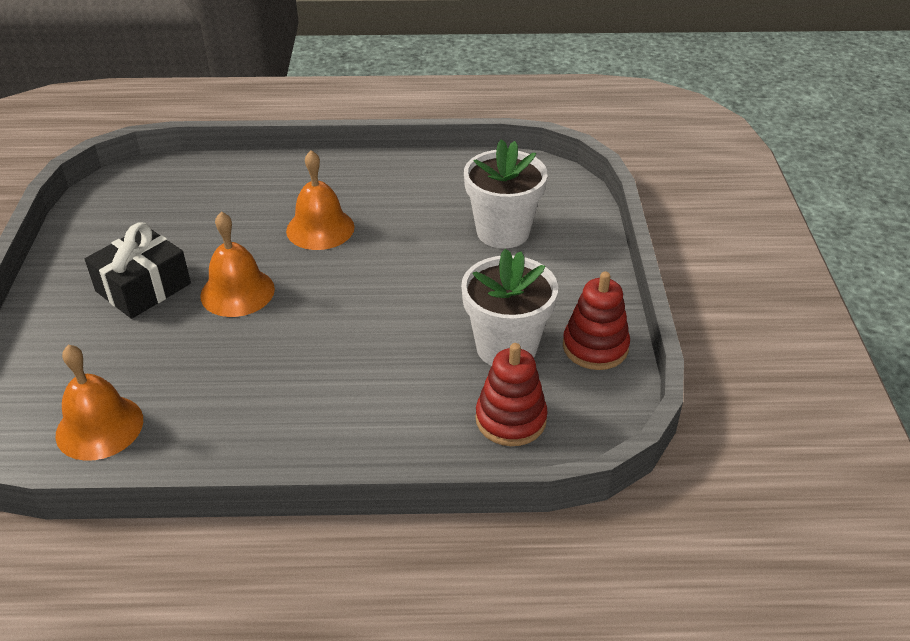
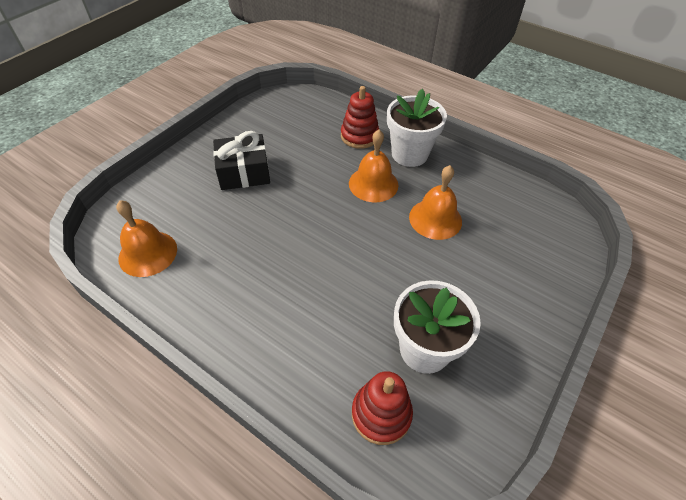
camera: 35 degrees right, 10 degrees up
orange bell [200,212,275,317] -> orange bell moved to [409,165,462,240]
white flower pot [464,139,548,248] -> white flower pot moved to [387,89,447,167]
red stacking toy [563,272,630,370] -> red stacking toy moved to [341,86,379,149]

